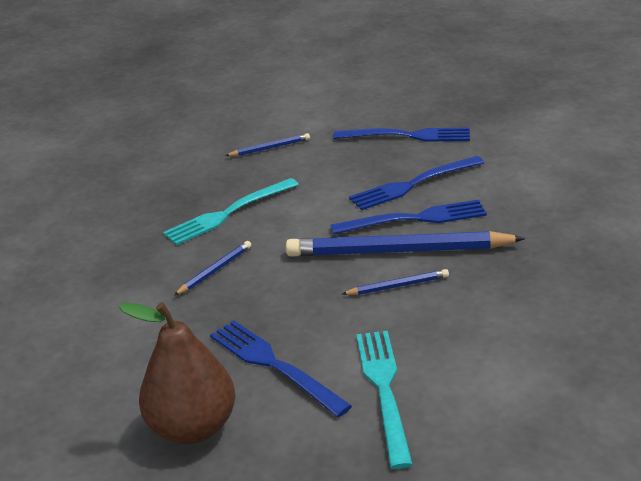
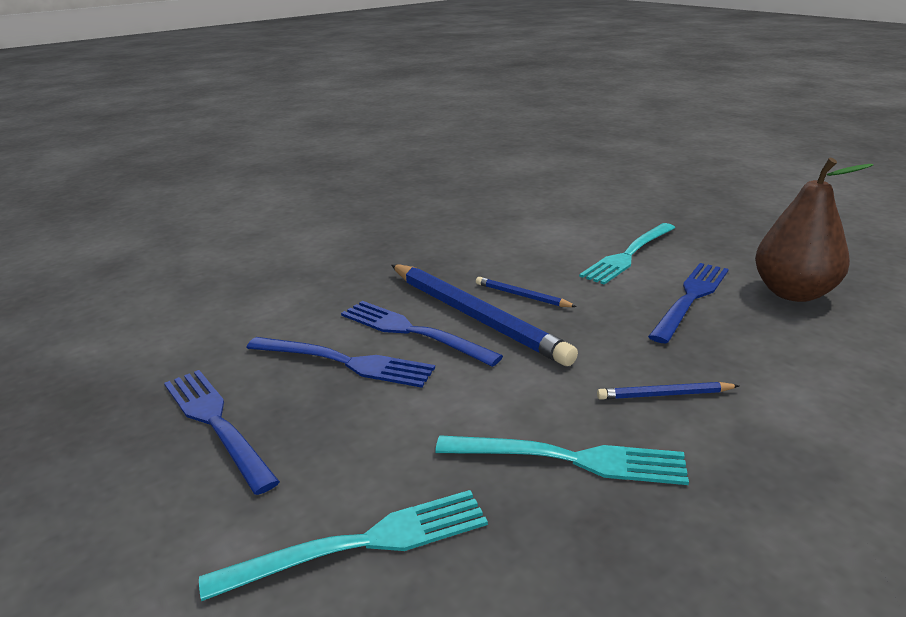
camera: 135 degrees left, 5 degrees down
blue fork [210,320,352,417] -> blue fork turned 150 degrees counterclockwise [648,263,729,343]
blue pencil [225,133,310,156] -> turquoise fork [199,490,488,601]

